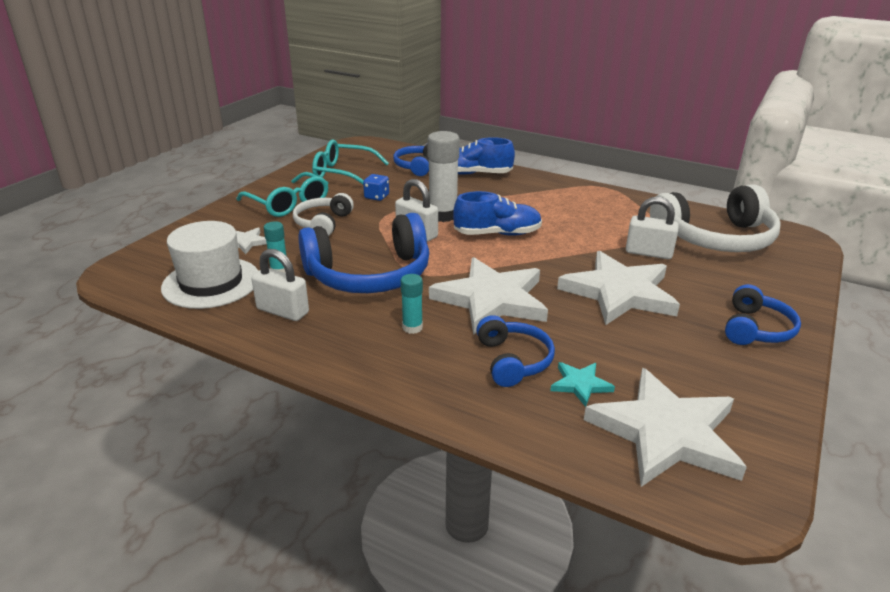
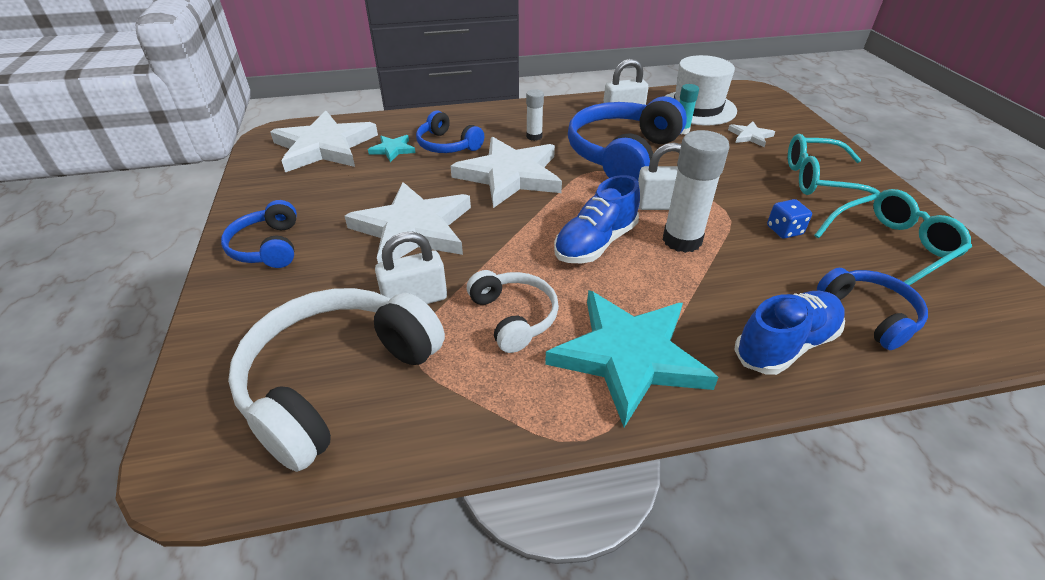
camera: 140 degrees right, 10 degrees up
white headphones [293,193,354,236] -> white headphones moved to [467,270,559,353]
turquoise glue stick [401,274,423,334] -> white glue stick [526,89,544,141]
none -> turquoise star [545,290,719,427]

